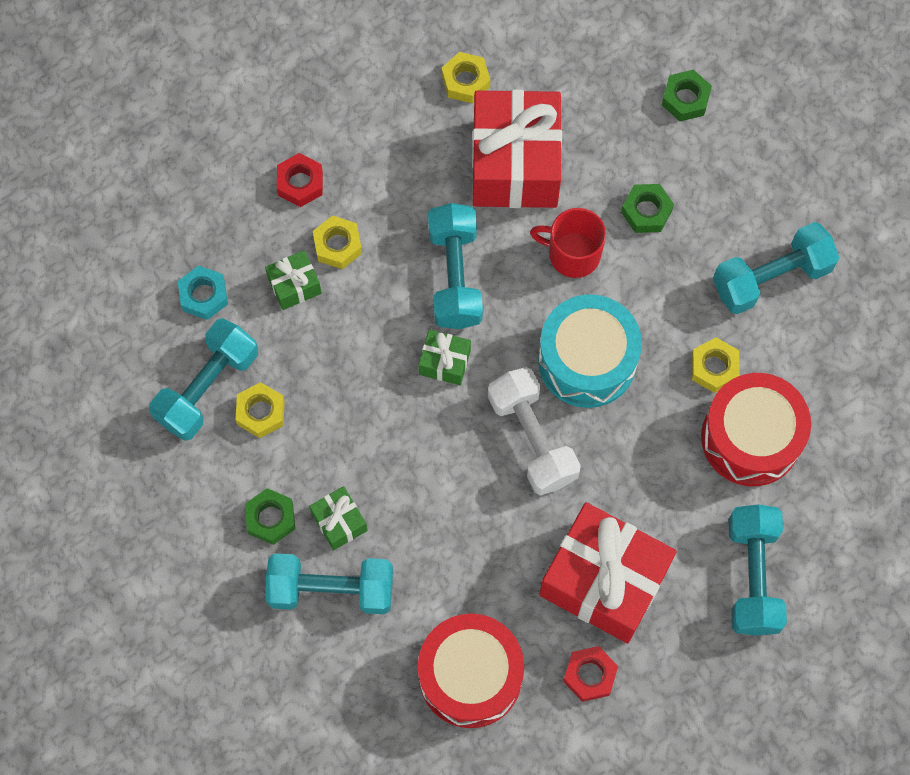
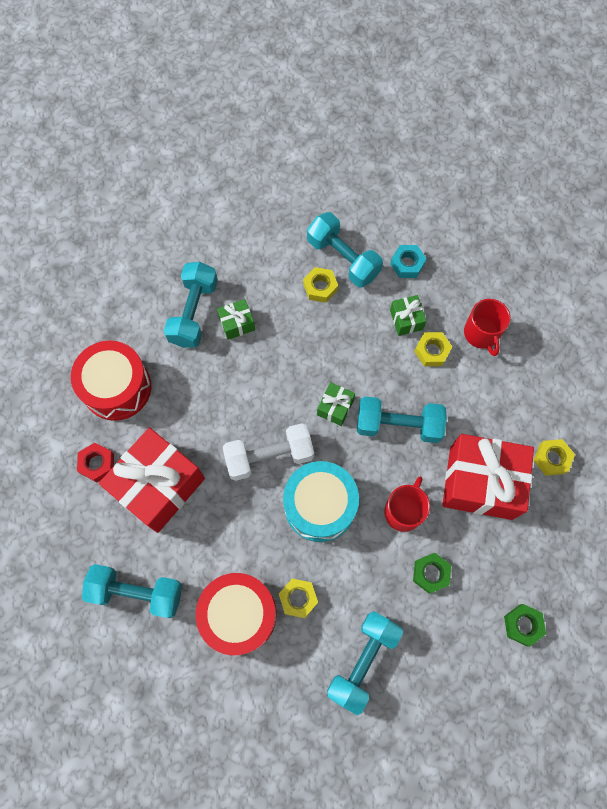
camera: 100 degrees right, 0 degrees up
green nut [245,488,295,545] -> none
red nut [277,153,323,207] -> red mug [464,299,510,356]
turquoise dumbbell [713,222,839,314] -> turquoise dumbbell turned 45 degrees clockwise [327,611,403,715]

